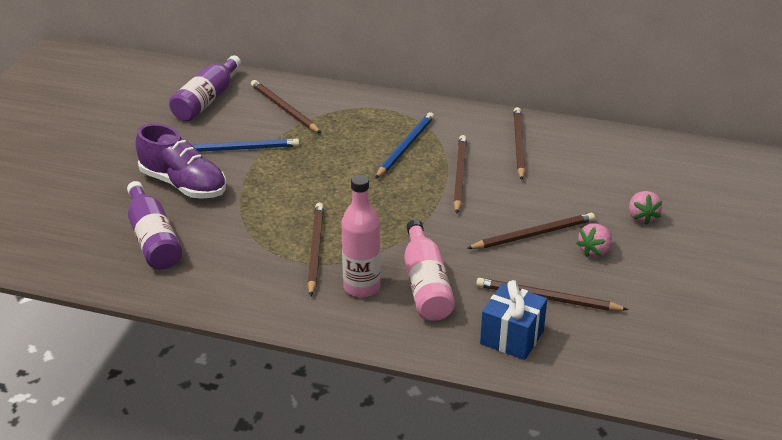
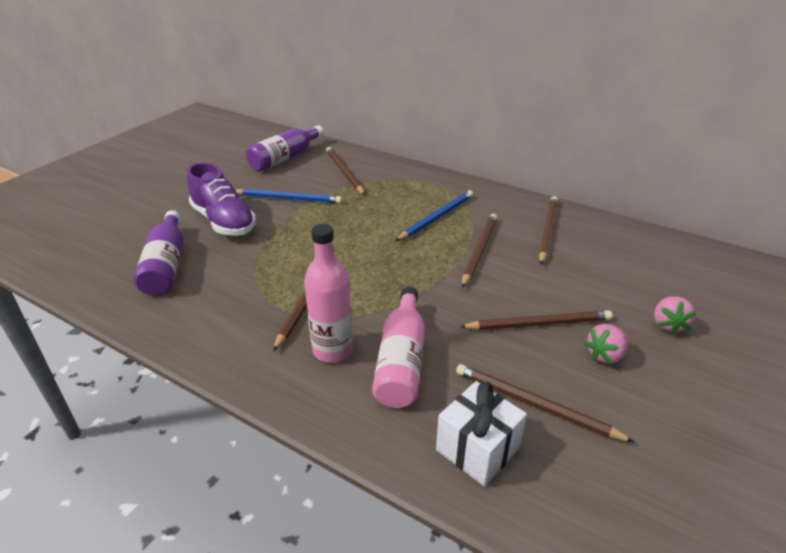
camera: 15 degrees right, 0 degrees up
blue gift [480,280,547,360] -> white gift [436,381,527,486]

